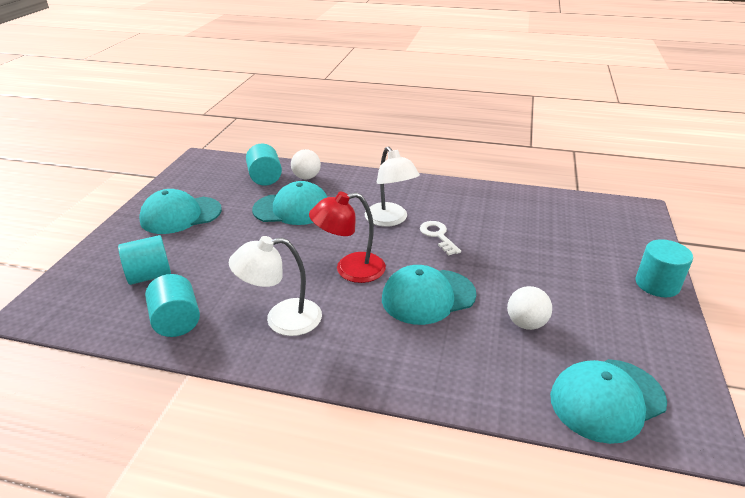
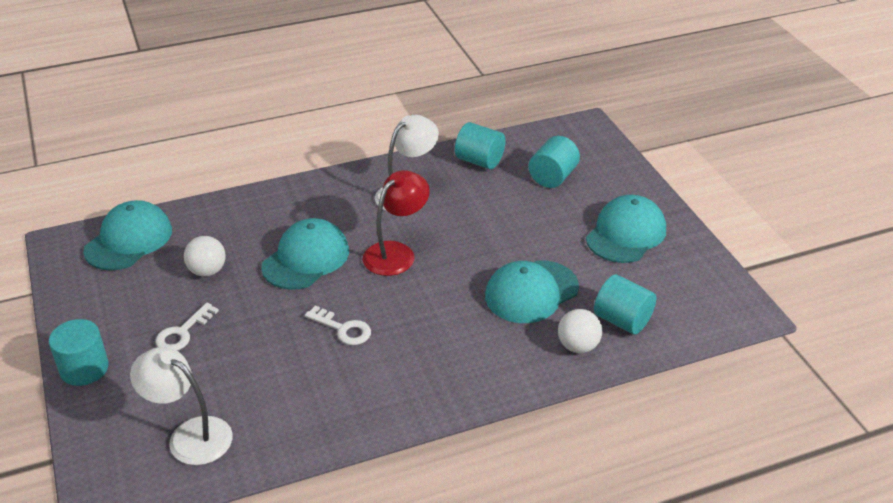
camera: 145 degrees right, 5 degrees up
white lamp [365,146,420,227] -> white lamp moved to [130,347,233,465]
none -> white key [155,303,219,351]

